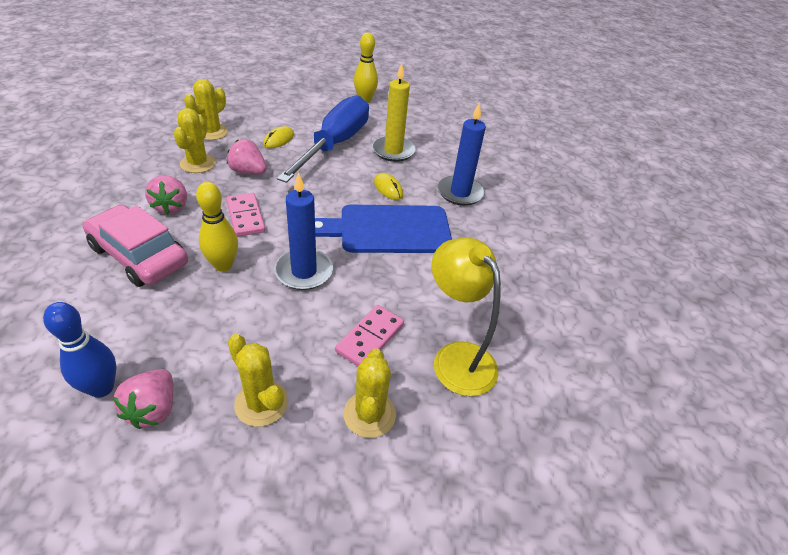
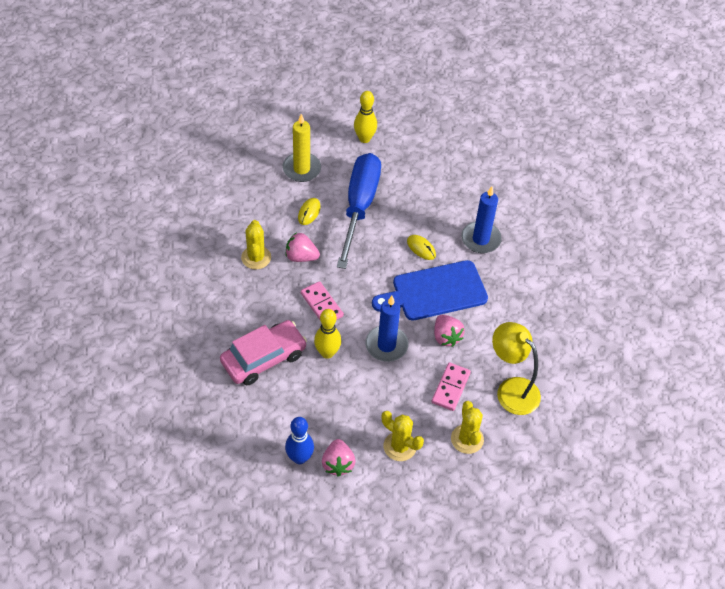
camera: 10 degrees left, 10 degrees up
pink car [83,204,188,287] -> pink car turned 120 degrees clockwise [220,320,307,385]
pink strawberry [145,175,187,214] -> pink strawberry moved to [434,315,465,347]
yellow cactus [184,79,228,140] -> none
yellow candle [372,63,416,162] -> yellow candle moved to [282,114,321,182]

